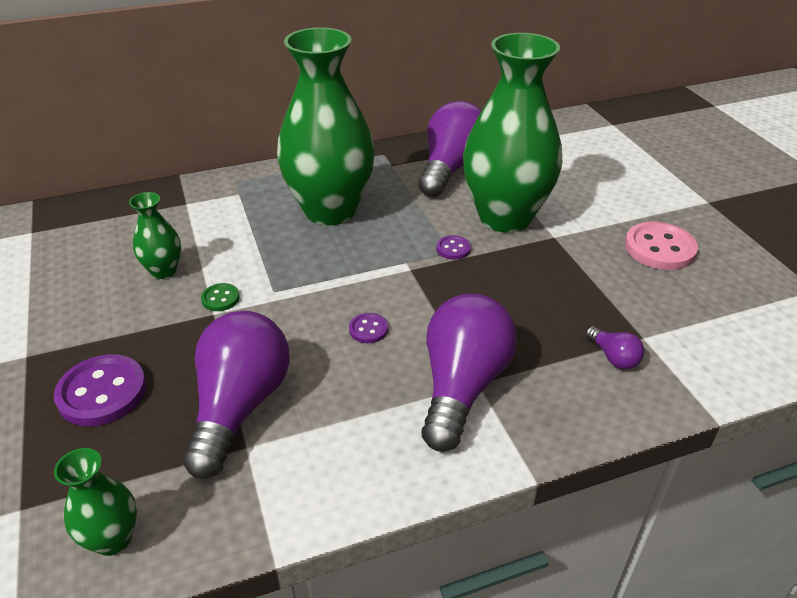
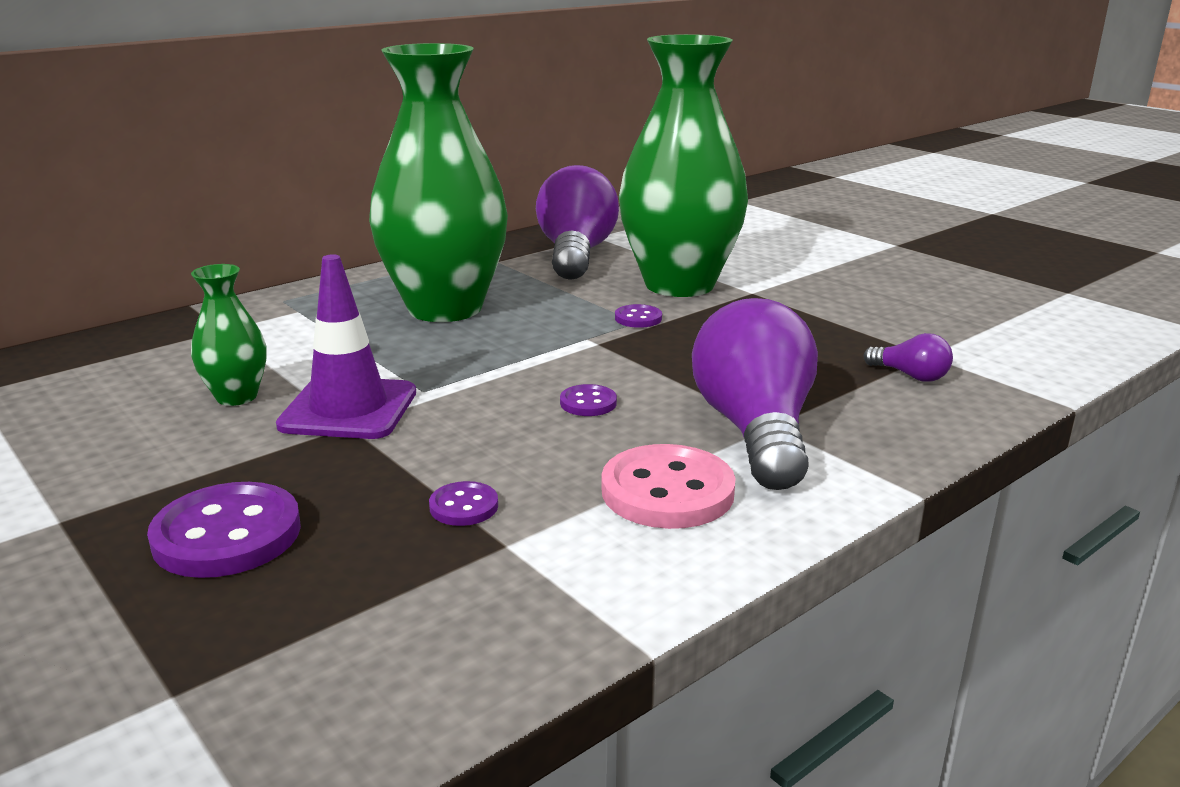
camera: 20 degrees left, 15 degrees down
green vase [54,448,137,556] -> none
purple light bulb [182,311,290,479] -> purple button [429,481,498,526]
green button [201,283,240,311] -> purple traffic cone [276,254,416,439]
pink button [625,222,698,270] -> pink button moved to [602,444,736,529]

